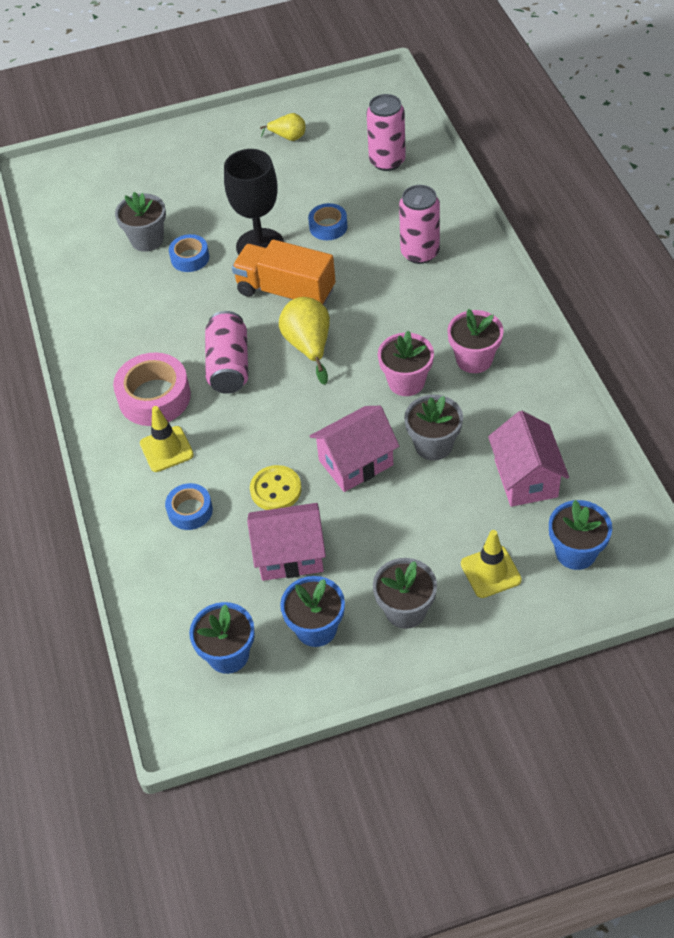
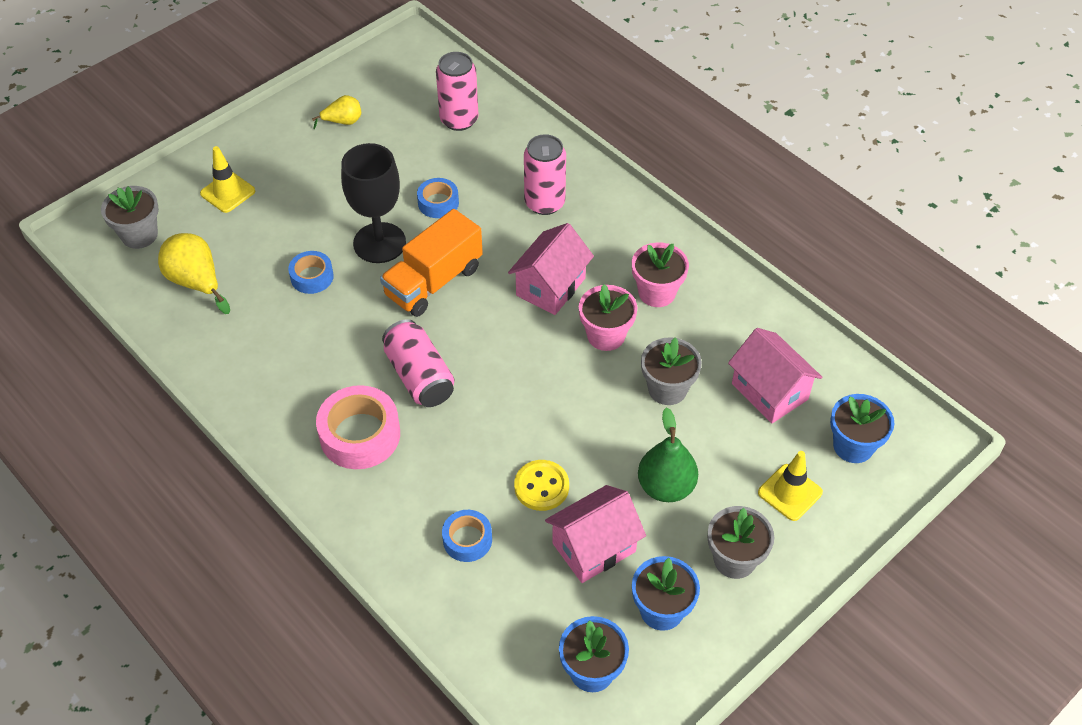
camera: 30 degrees left, 0 degrees up
grey flower pot [115,192,166,252] -> grey flower pot moved to [101,186,159,249]
yellow traffic cone [140,406,194,472] -> yellow traffic cone moved to [200,146,255,213]
orange truck [232,239,336,305] -> orange truck turned 45 degrees counterclockwise [380,209,483,317]
yellow pear [279,297,330,385] -> yellow pear moved to [158,233,230,314]
pink house [310,406,399,492] -> pink house moved to [508,223,594,315]
none -> green pear [638,407,698,502]

